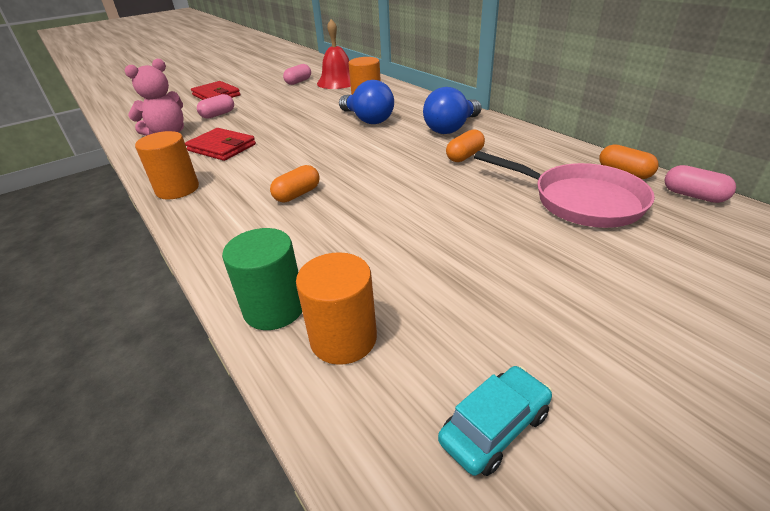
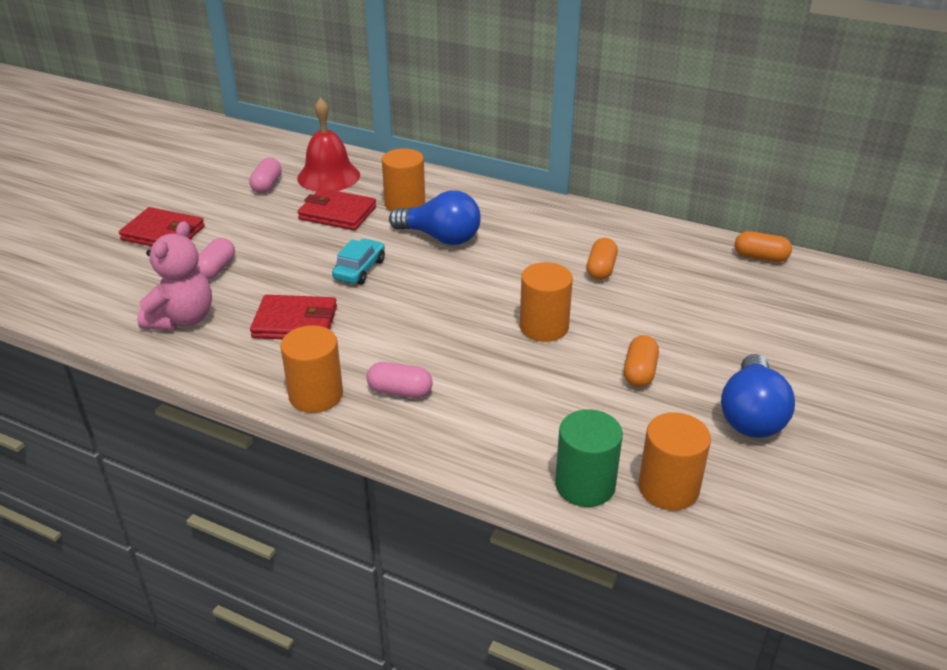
camera: 30 degrees left, 0 degrees up
orange capsule [270,165,320,202] -> orange capsule moved to [624,335,659,387]
blue light bulb [423,87,482,134] -> blue light bulb moved to [721,354,795,438]
turquoise car [438,366,552,476] -> turquoise car moved to [332,239,385,284]
pink pan [474,151,655,228] -> none
pink capsule [665,165,736,203] -> pink capsule moved to [367,362,433,398]
none -> red wallet [298,188,376,230]
none -> orange cylinder [520,262,573,342]

